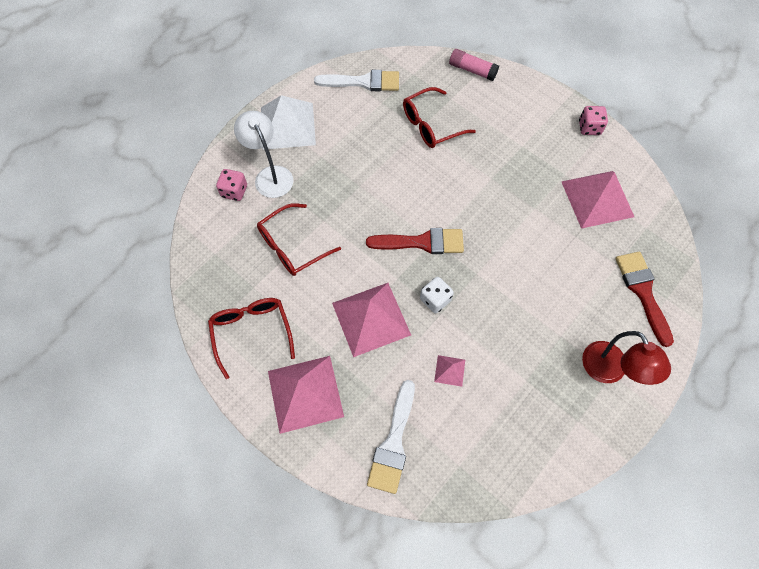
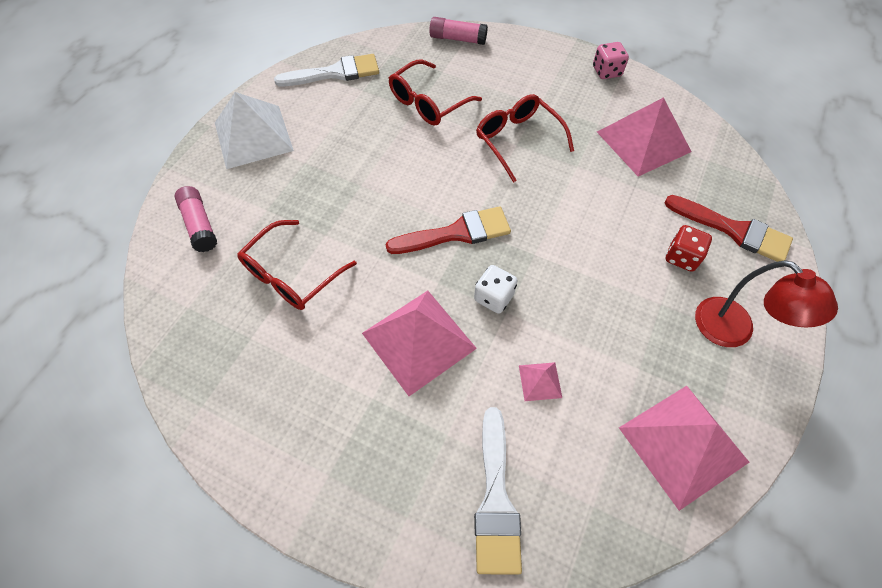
camera: 15 degrees left, 5 degrees down
red glasses [208,298,295,379] -> red glasses moved to [476,94,574,183]
pink dice [216,169,247,201] -> pink glue stick [174,186,217,252]
white lamp [234,111,293,198] -> none
pink pyramid [268,356,344,434] -> pink pyramid moved to [619,386,750,511]
red brush [615,252,674,347] -> red brush turned 150 degrees clockwise [664,195,793,262]
none -> red dice [666,225,712,272]

